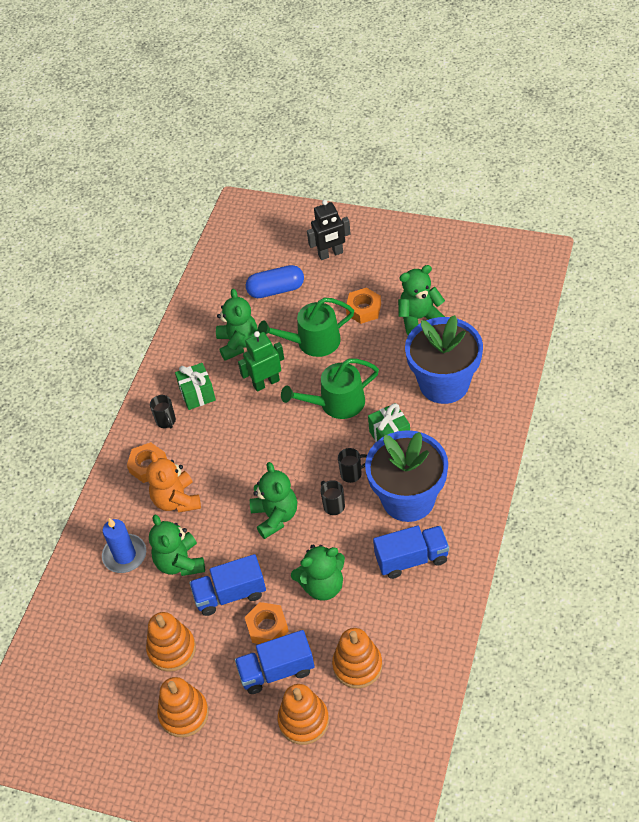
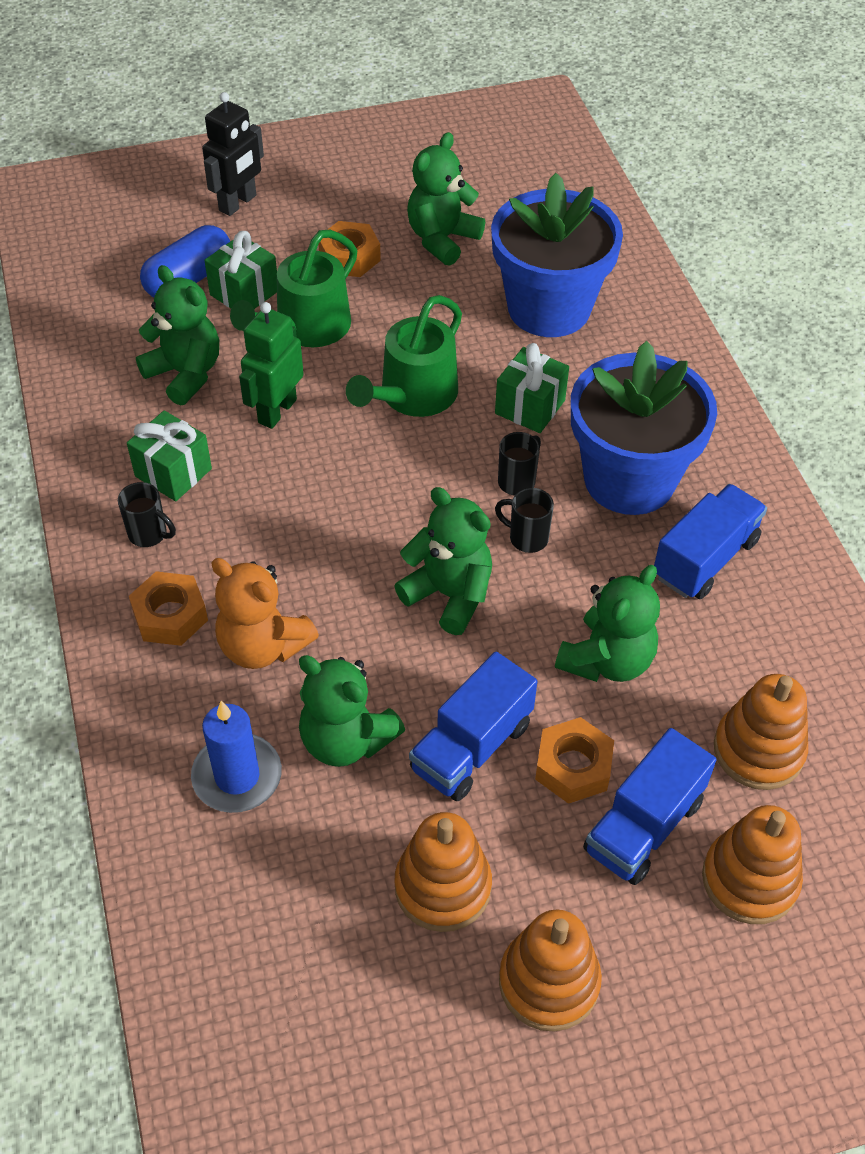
camera: 40 degrees left, 0 degrees up
none -> green gift [204,231,277,309]

